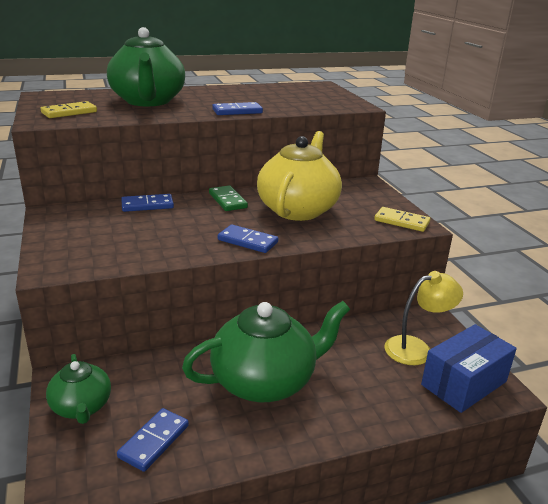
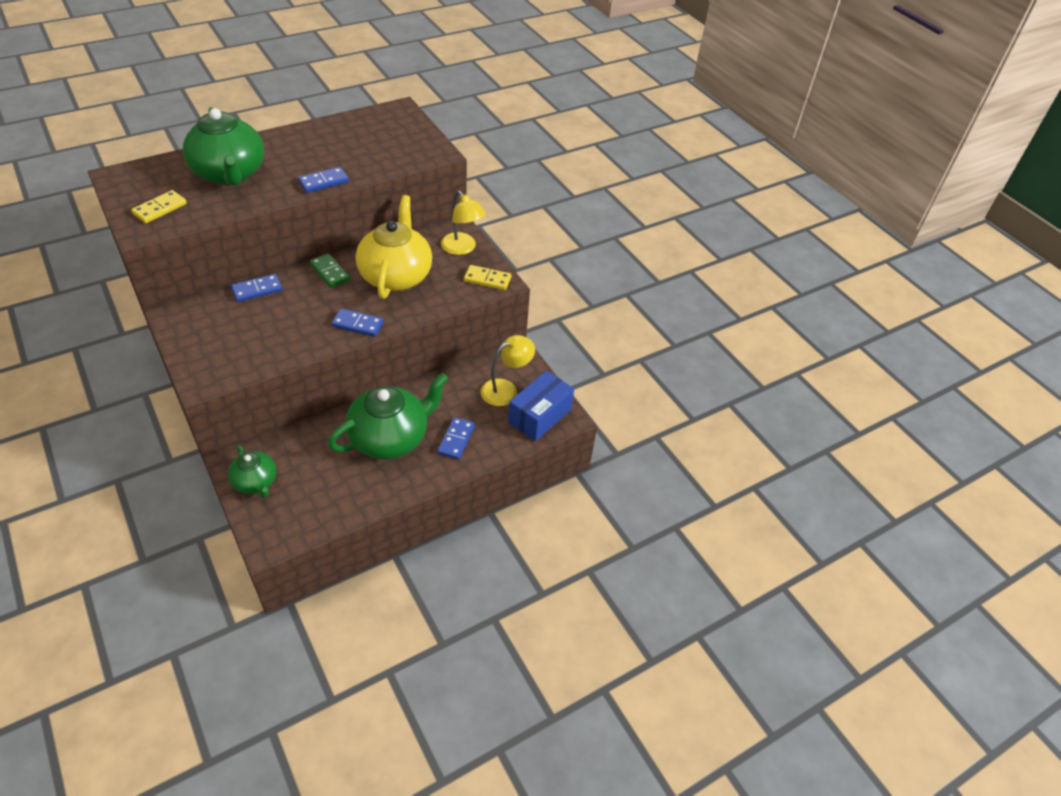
camera: 15 degrees left, 20 degrees up
blue domino [117,408,189,472] -> blue domino moved to [437,417,475,460]
none -> yellow lamp [441,191,486,255]

